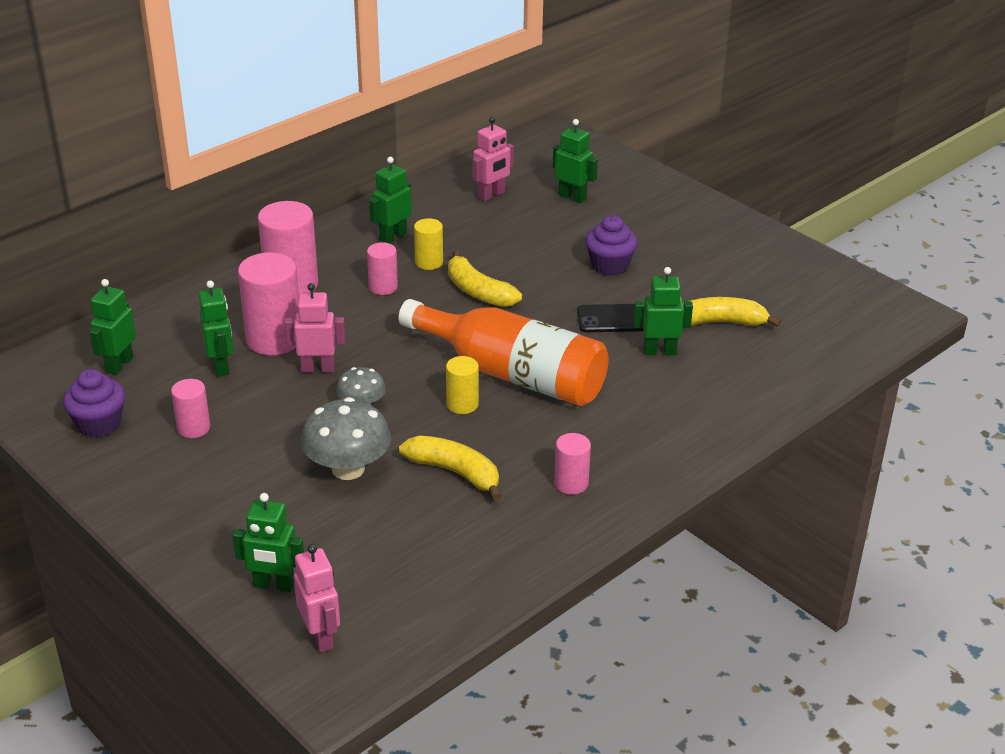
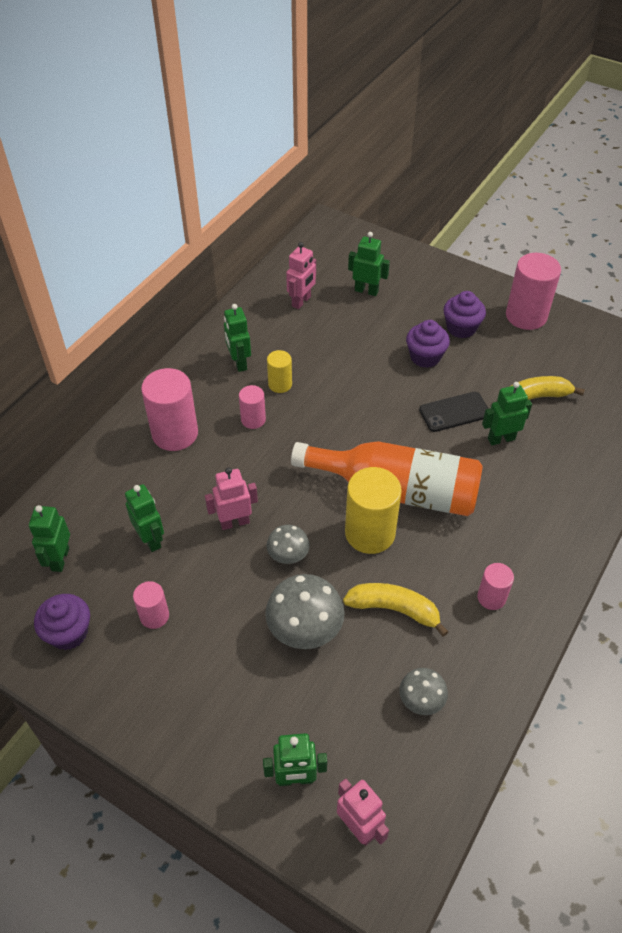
camera: 15 degrees left, 15 degrees up
pink cylinder [238,252,299,355] -> pink cylinder moved to [506,253,561,330]
green robot [369,157,412,243] -> green robot turned 45 degrees counterclockwise [224,304,251,372]
yellow cylinder [446,356,479,414] -> yellow cylinder [345,467,402,554], size x1.85
yellow banana [448,250,522,307] -> none
none -> grey mushroom [399,668,448,715]
none -> purple cupcake [443,291,486,338]

